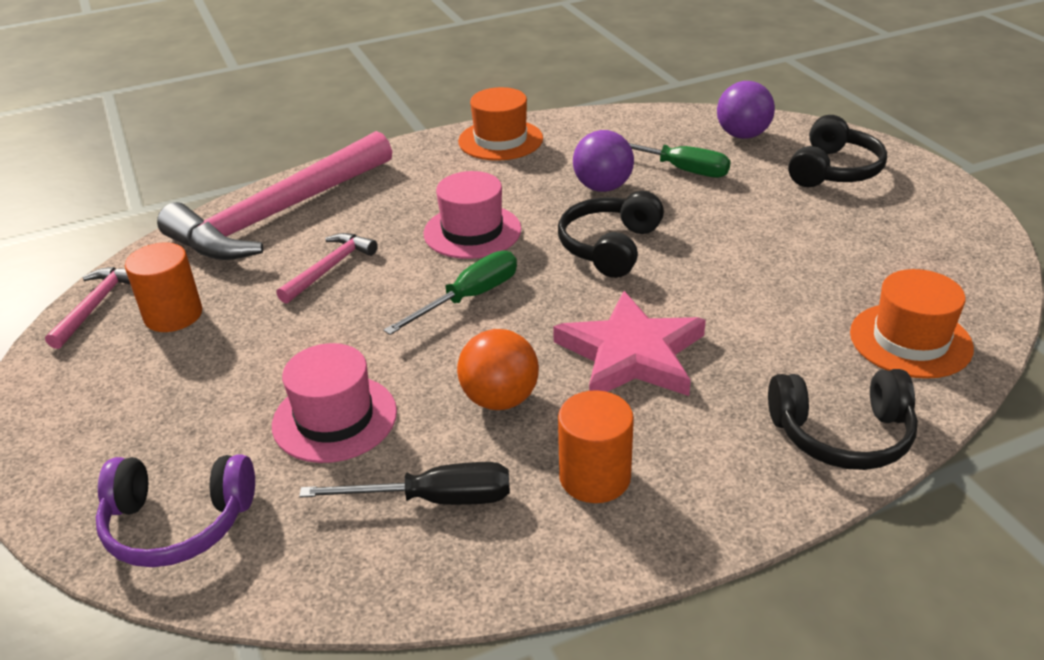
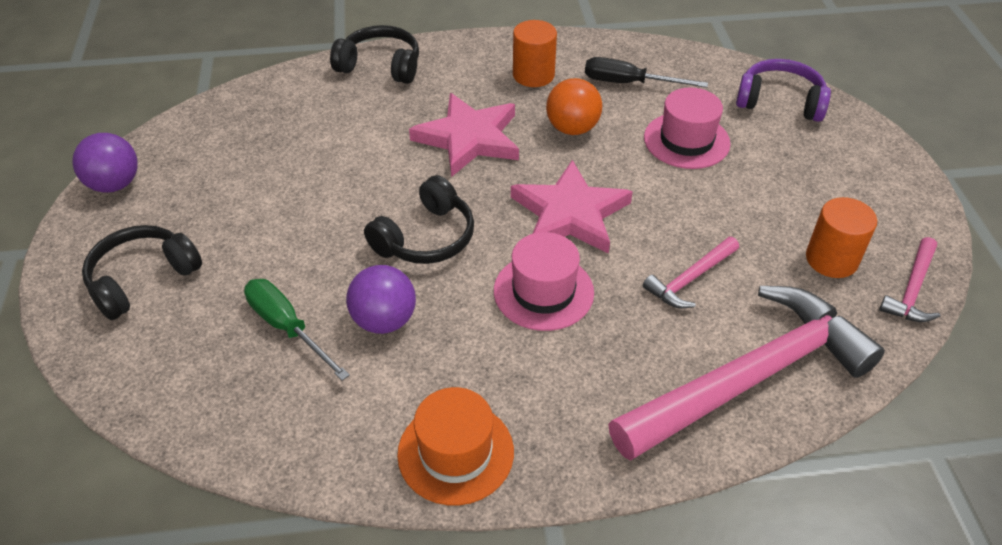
camera: 165 degrees left, 10 degrees up
green screwdriver [384,251,517,335] -> pink star [511,160,633,254]
purple ball [717,81,775,139] -> purple ball moved to [72,133,138,193]
orange hat [850,269,974,379] -> none

